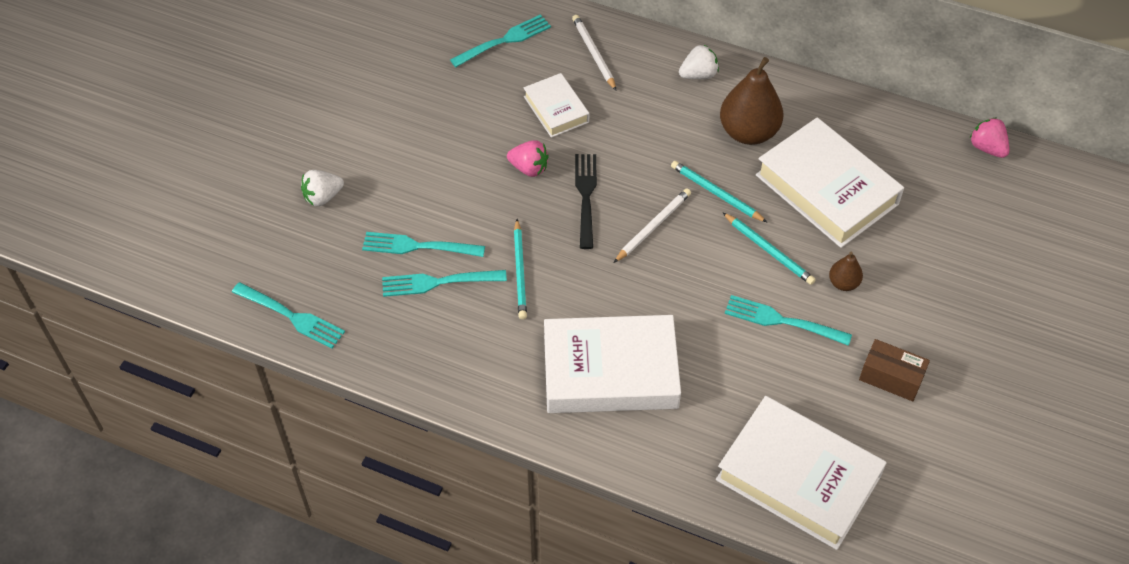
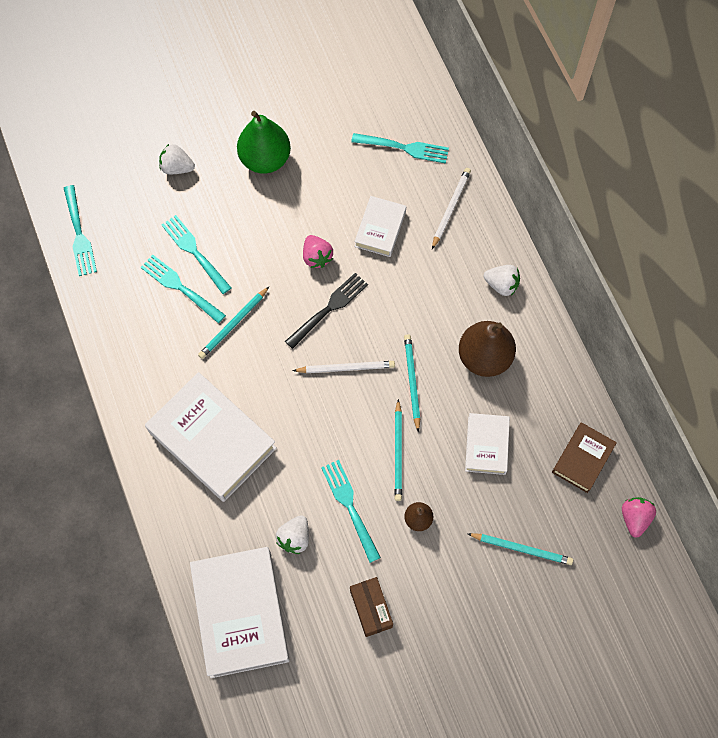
camera: 45 degrees right, 15 degrees up
white book [756,118,904,248] -> white book [465,413,510,475], size x0.53
none -> green pear [237,111,291,174]
none -> white strawberry [276,515,309,554]
none -> turquoise pencil [467,533,573,565]
none -> brown book [552,422,617,493]

